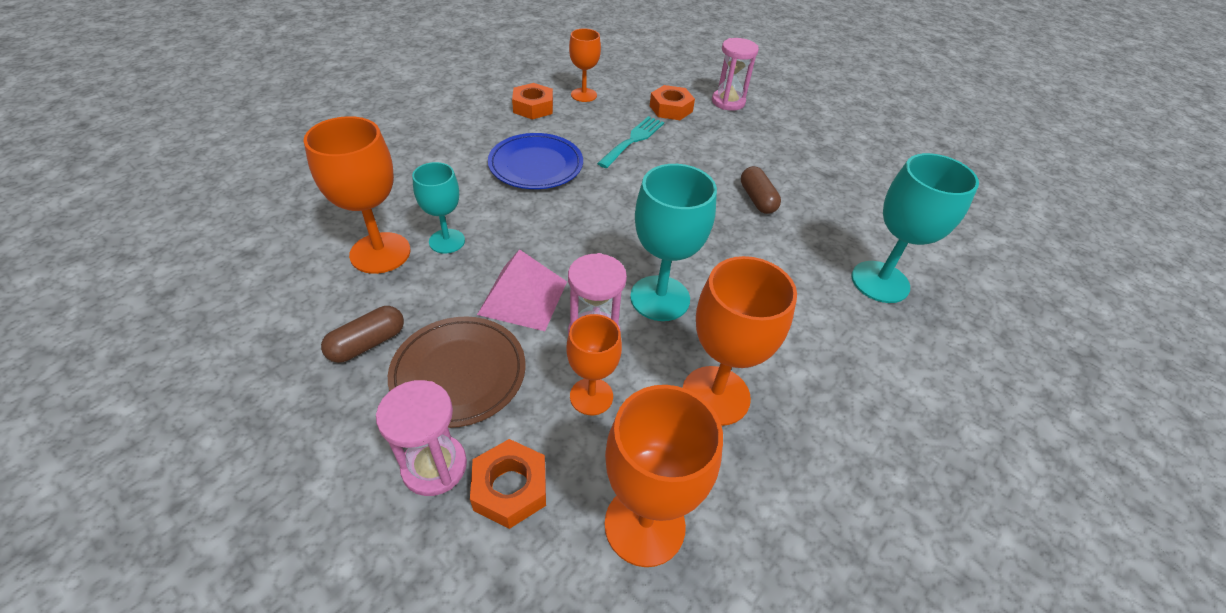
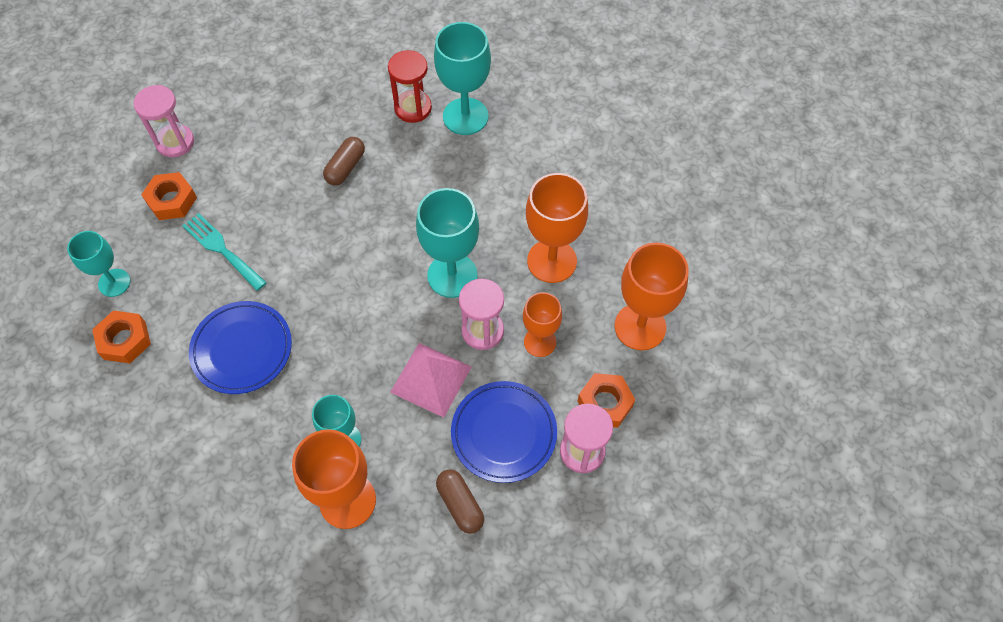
camera: 75 degrees left, 15 degrees up
brown plate [388,316,526,428] -> blue plate [451,381,557,483]
orange goblet [569,28,601,102] -> turquoise goblet [67,231,130,297]
brown capsule [741,166,781,214] -> brown capsule turned 60 degrees counterclockwise [323,137,365,185]
none -> red hourglass [388,50,432,123]

